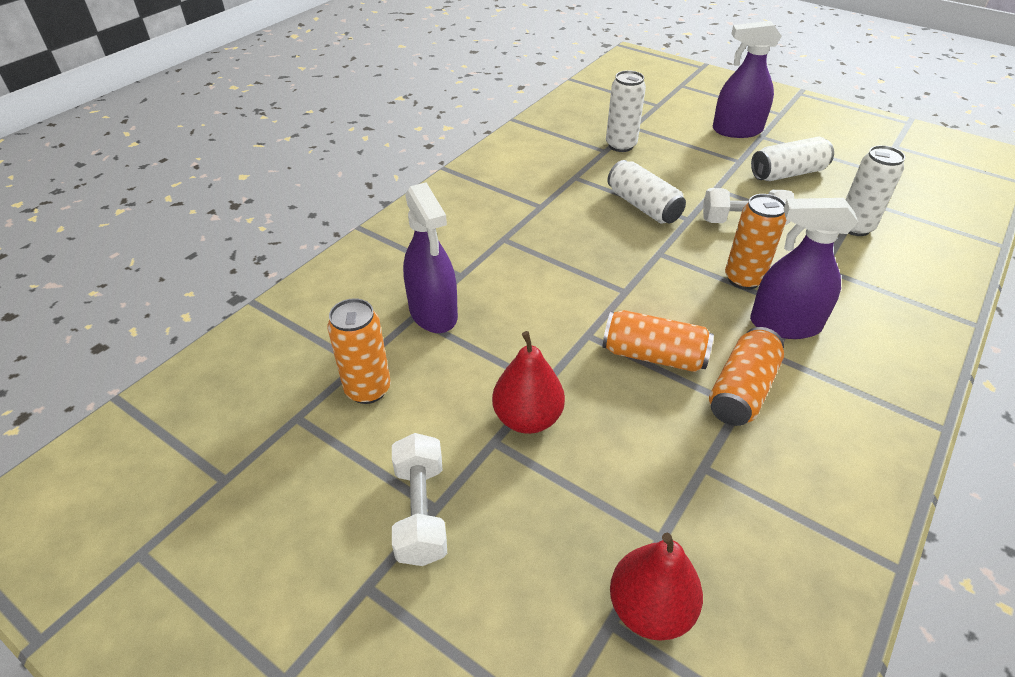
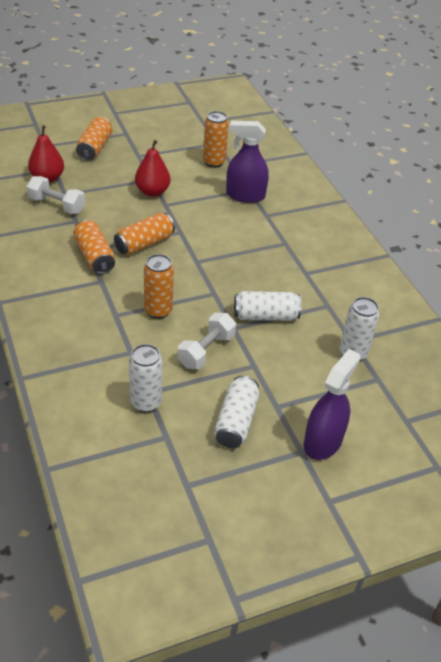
camera: 120 degrees right, 0 degrees up
white dumbbell [392,433,447,566] -> white dumbbell moved to [27,176,85,214]
purple spray bottle [750,198,858,339] -> none
none -> orange can [76,117,112,160]

